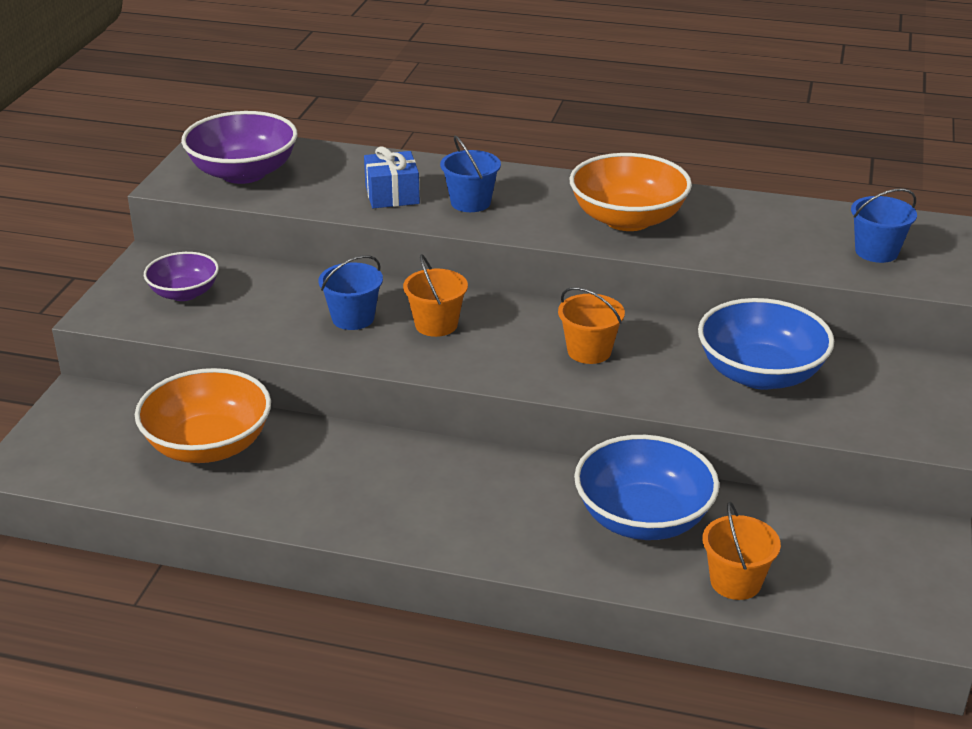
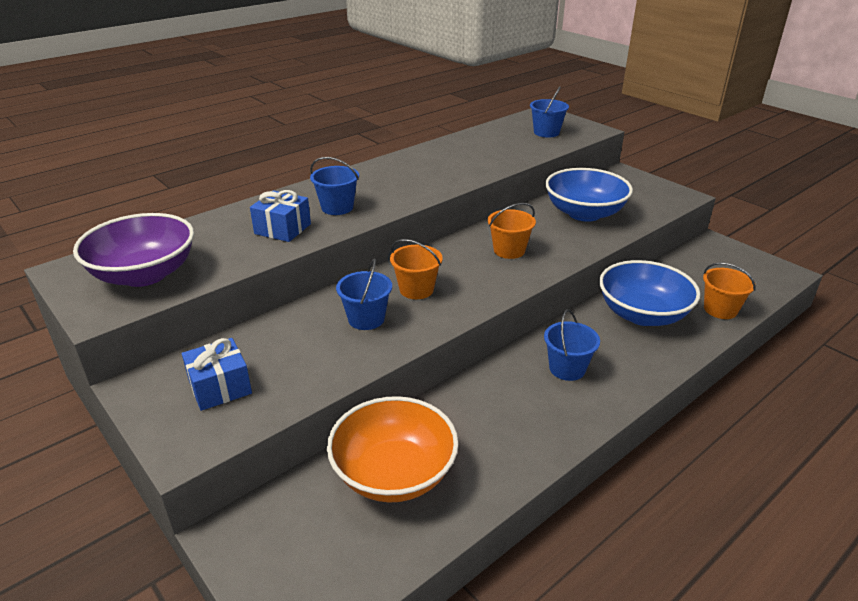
camera: 55 degrees left, 0 degrees up
purple bowl [144,252,219,301] -> blue gift [182,338,252,411]
orange bowl [569,153,692,231] -> none
none -> blue bucket [544,309,600,381]

